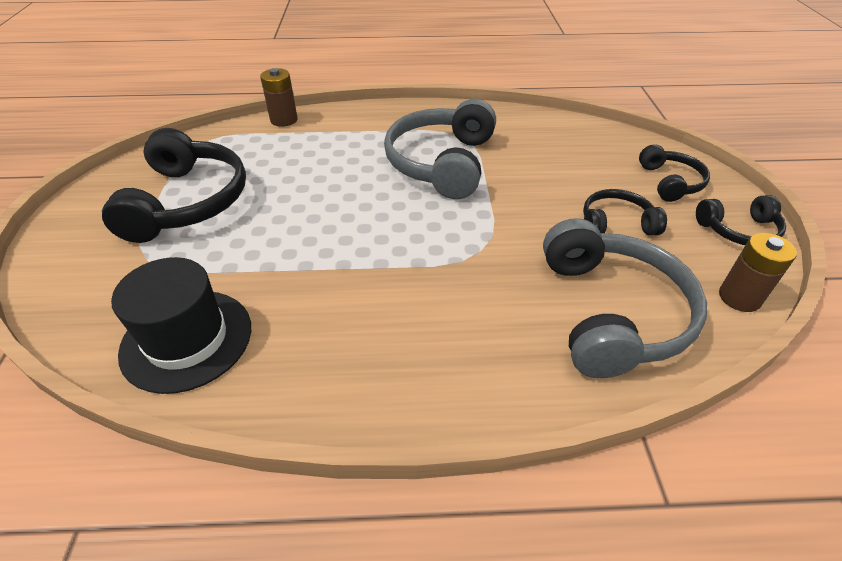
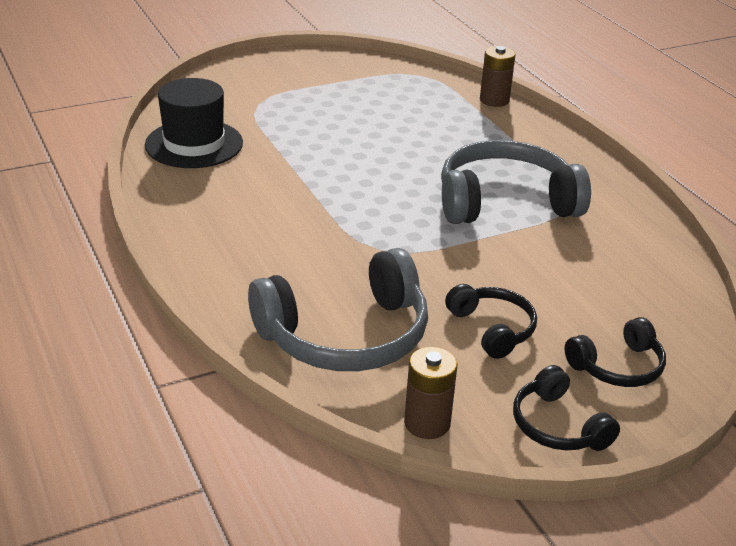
camera: 65 degrees right, 10 degrees down
black headphones [102,128,246,243] -> none

